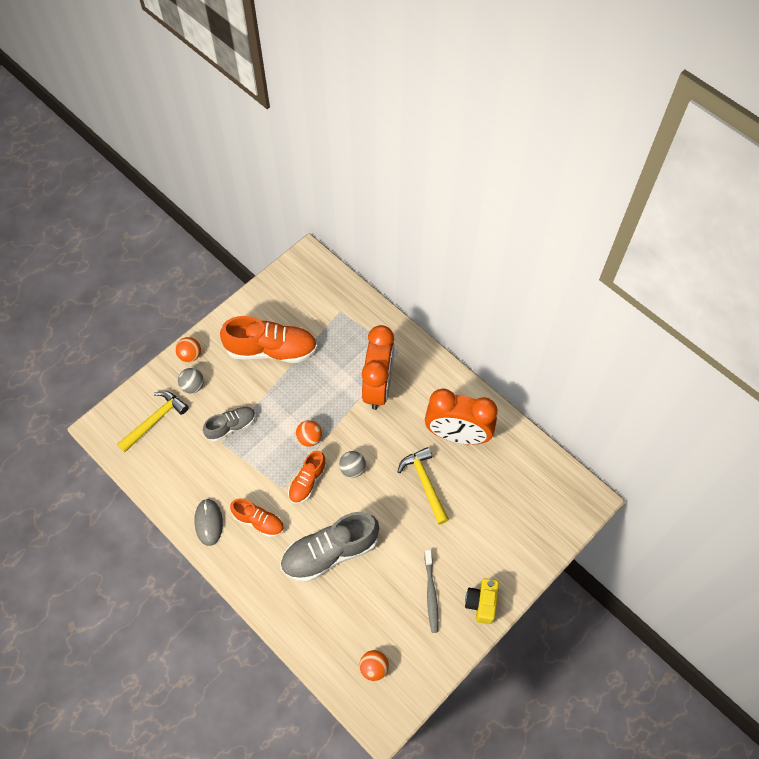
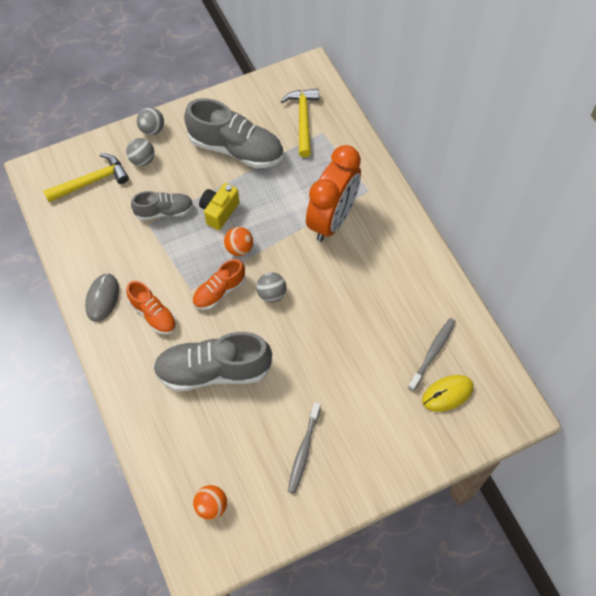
camera: 20 degrees right, 0 degrees up
orange ball [175,337,201,362] -> grey ball [137,107,164,135]
orange shoe [220,316,318,363] -> grey shoe [184,98,283,168]
yellow hammer [398,447,449,525] -> yellow hammer moved to [281,89,319,157]
orange clock [425,389,497,444] -> none
yellow camera [465,578,499,624] -> yellow camera moved to [199,183,239,230]
none -> grey toothbrush [408,318,456,391]
none -> yellow mouse [422,375,474,412]

